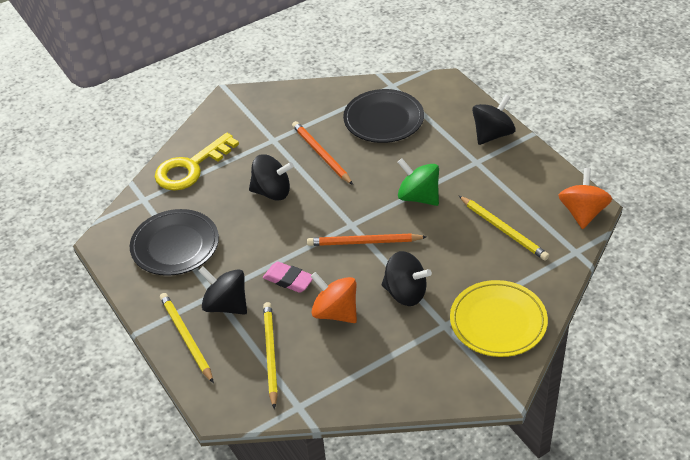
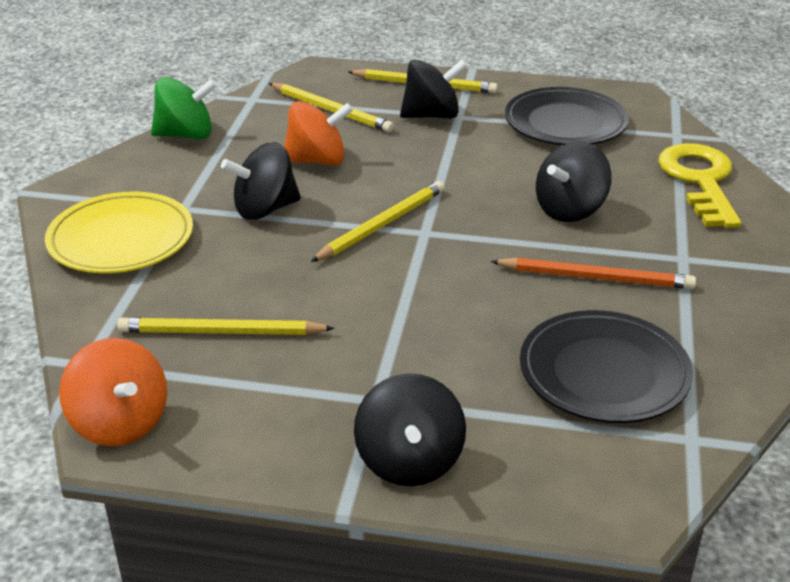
camera: 130 degrees right, 10 degrees down
pink eraser [263,262,313,293] -> none
orange pencil [307,233,426,246] -> yellow pencil [311,181,445,262]
green spinning top [398,158,439,206] -> green spinning top moved to [151,77,217,139]

